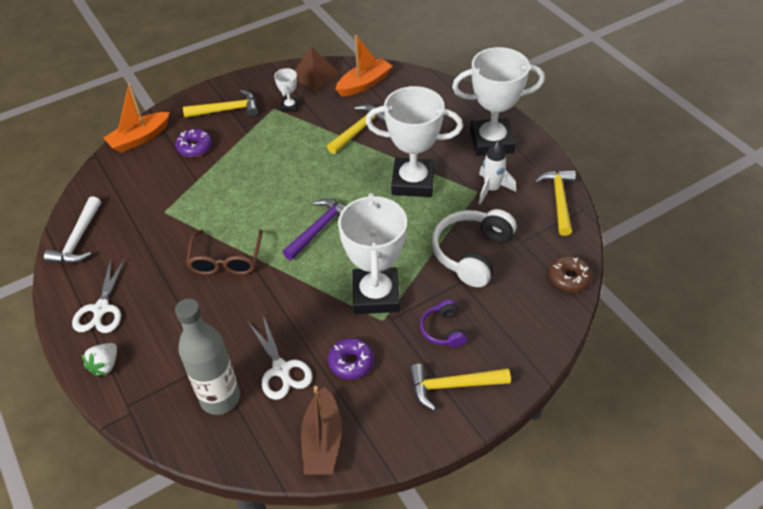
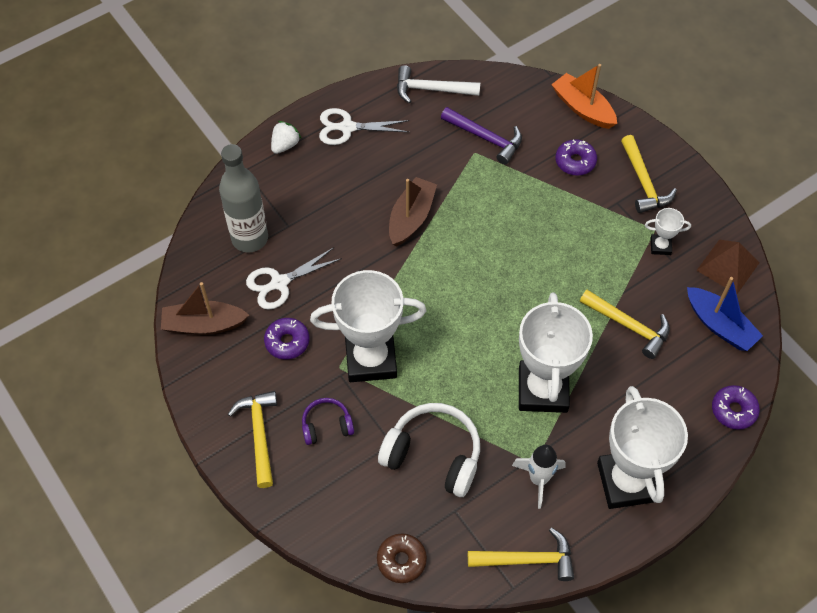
camera: 85 degrees right, 10 degrees up
white strawberry [81,343,117,377] -> white strawberry turned 105 degrees clockwise [271,121,302,154]
brown glasses [186,229,262,275] -> brown boat [389,177,437,246]
purple hammer [283,199,346,260] -> purple hammer moved to [441,107,522,165]
orange boat [336,35,393,97] -> blue boat [687,277,763,351]
none -> purple donut [712,385,760,430]

